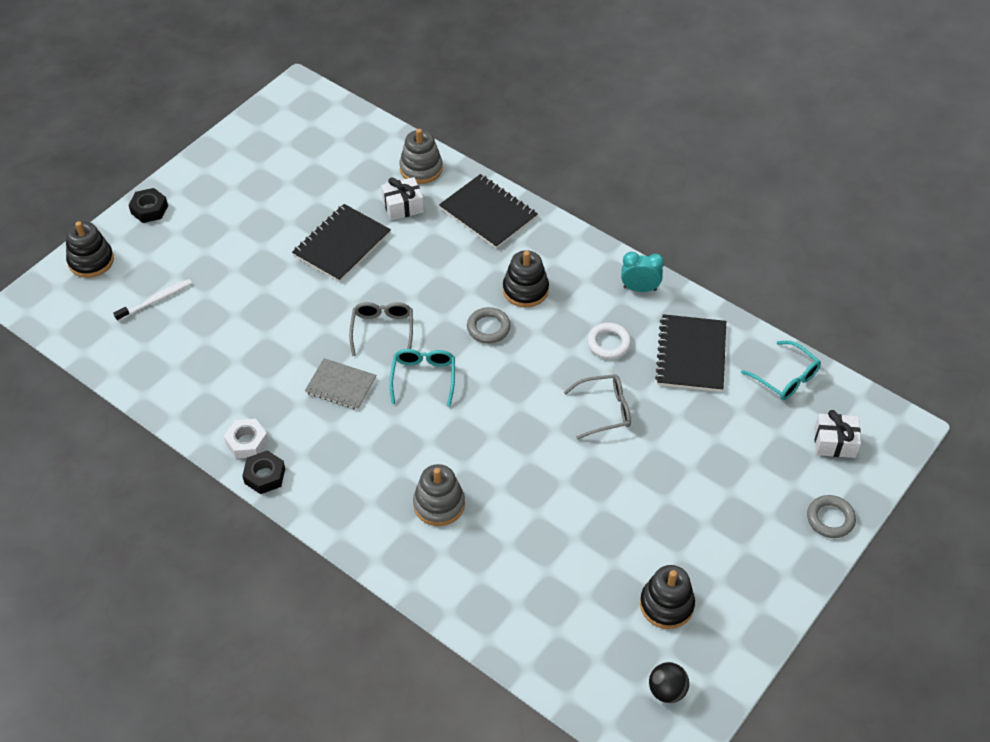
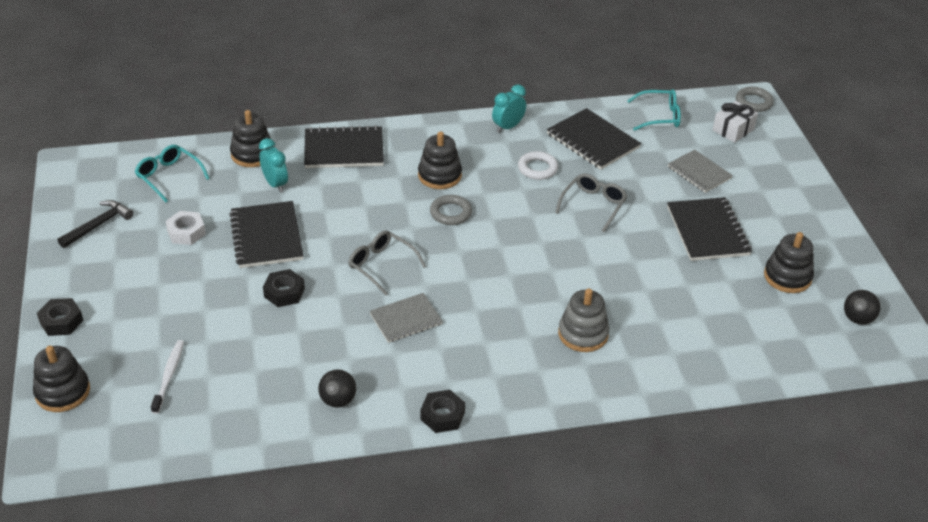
camera: 50 degrees left, 10 degrees down
white nut [224,419,268,459] -> white nut moved to [166,211,206,245]
white gift [381,177,424,221] -> turquoise clock [259,138,288,193]
turquoise glasses [389,349,455,406] -> turquoise glasses moved to [135,145,210,202]
grey stacking toy [399,129,443,184] -> black stacking toy [230,110,274,167]
grey ring [807,495,856,538] -> grey ring moved to [736,87,774,112]
none -> black hammer [58,200,134,248]
none -> black nut [263,269,305,307]
none -> black ball [318,369,356,408]
none -> black notebook [667,197,752,261]
none -> grey notebook [668,150,733,193]

